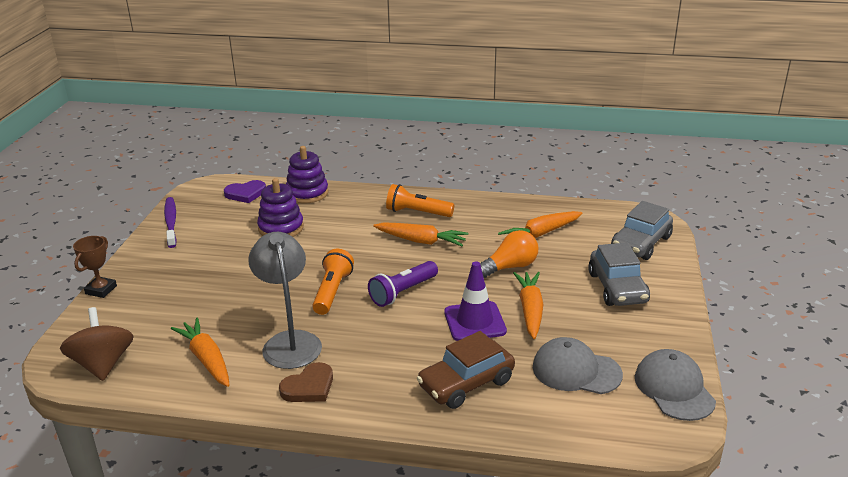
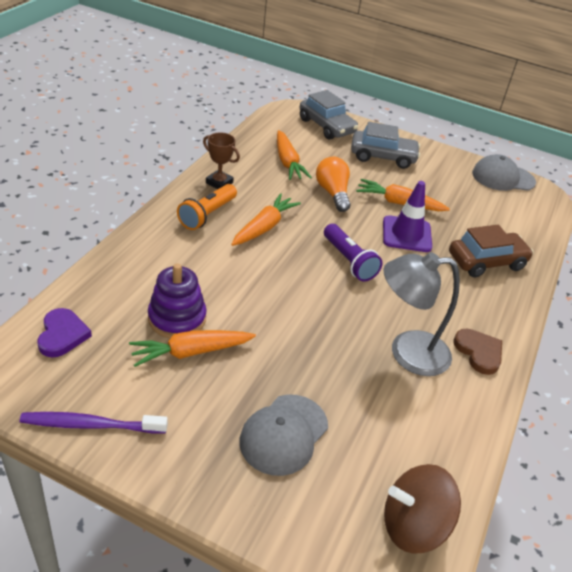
camera: 80 degrees left, 10 degrees up
brown trophy [73,236,117,298] -> brown trophy moved to [203,132,240,189]
orange carrot [171,317,229,387] -> orange carrot moved to [129,330,256,367]
purple stacking toy [286,146,329,203] -> none
orange flashlight [312,249,354,315] -> none
brown car [417,331,515,409] -> brown car turned 90 degrees counterclockwise [449,225,534,277]
grey cap [533,337,623,394] -> grey cap moved to [239,395,328,476]

